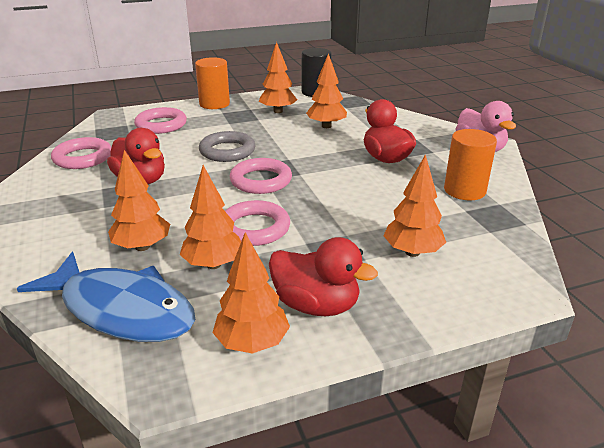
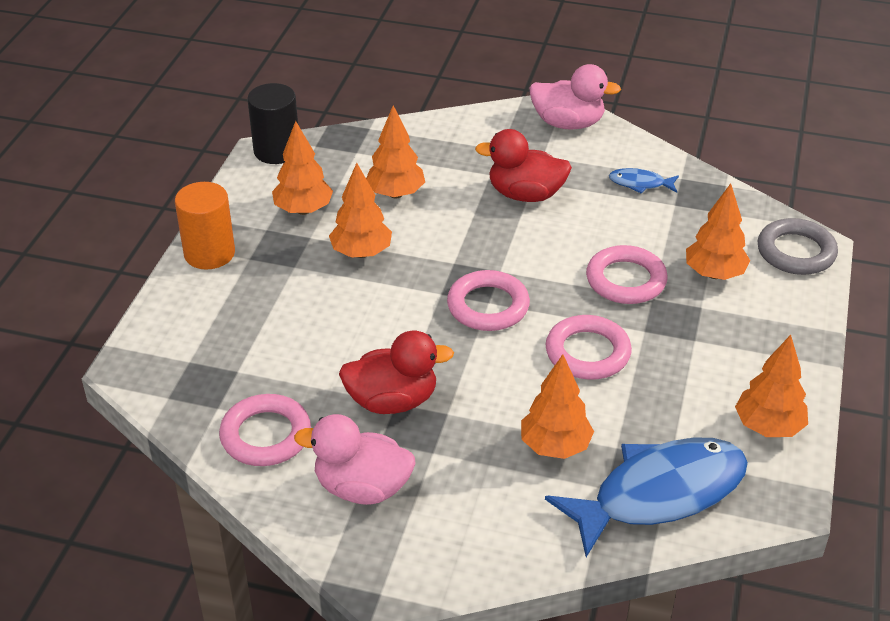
camera: 55 degrees left, 10 degrees up
pink ring [134,107,187,134] -> pink ring moved to [586,245,668,304]
orange tree [180,165,241,269] -> orange tree moved to [329,163,392,258]
grey ring [199,131,255,162] -> grey ring moved to [758,218,838,275]
red duck [269,237,378,316] -> none
orange cylinder [444,129,497,200] -> blue fish [609,168,679,194]
none -> pink duck [294,414,416,505]

